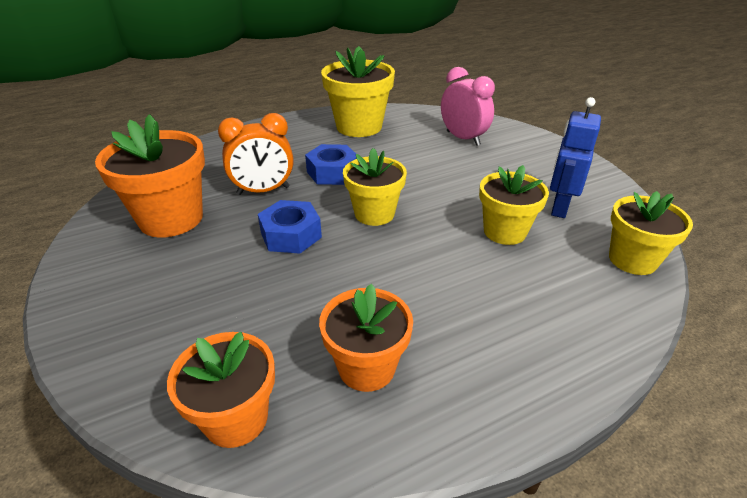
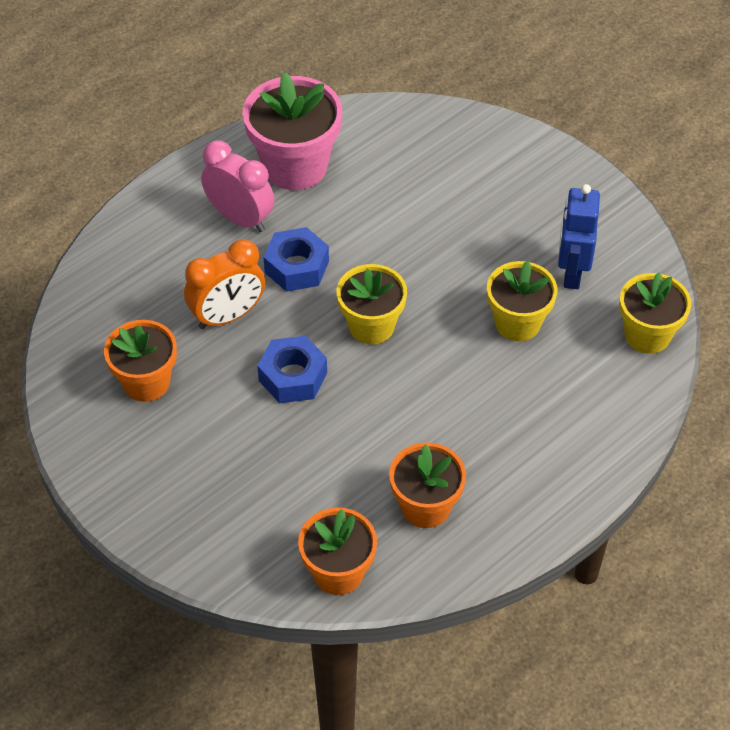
camera: 15 degrees left, 15 degrees up
orange flower pot [95,114,205,238] -> orange flower pot [104,320,177,402], size x0.66
yellow flower pot [321,46,395,137] -> pink flower pot [242,72,342,190]
pink clock [441,67,495,146] -> pink clock moved to [201,140,275,232]

